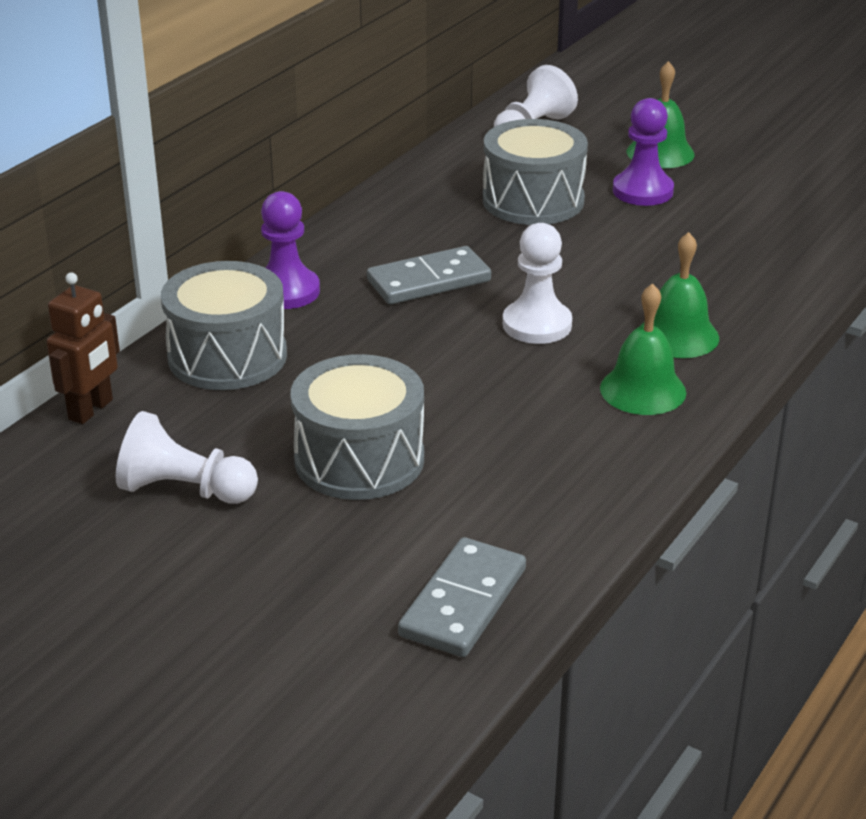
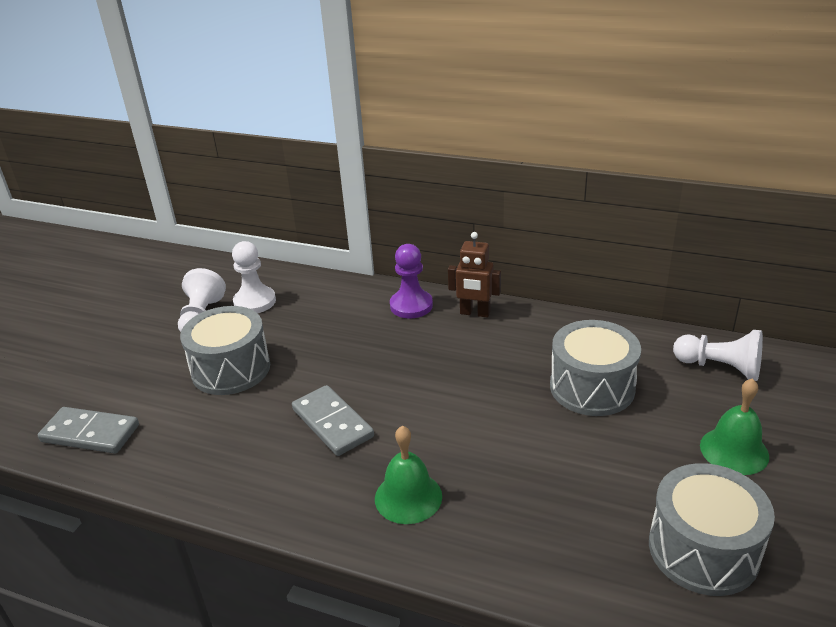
camera: 80 degrees right, 0 degrees up
brown robot [47,272,120,424] -> brown robot moved to [448,232,501,317]
grey drum [161,261,287,390] -> grey drum moved to [649,463,775,596]
grey domino [367,246,491,305] -> grey domino moved to [292,385,374,456]
white pawn [503,223,572,344] -> white pawn moved to [232,241,276,313]
green bell [600,283,686,415] -> none
purple pawn [613,98,674,206] -> none

